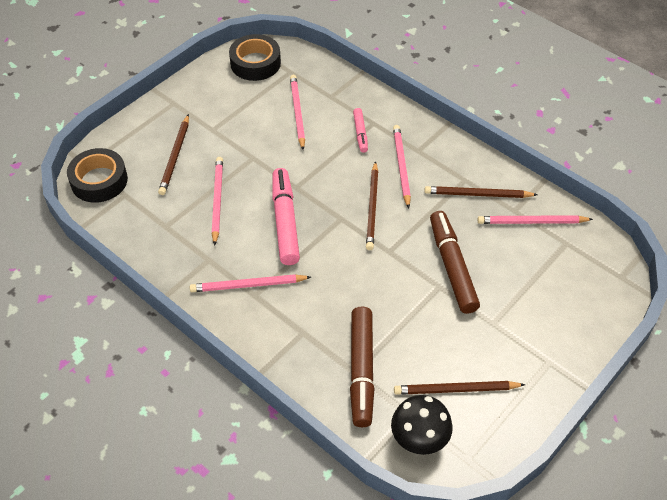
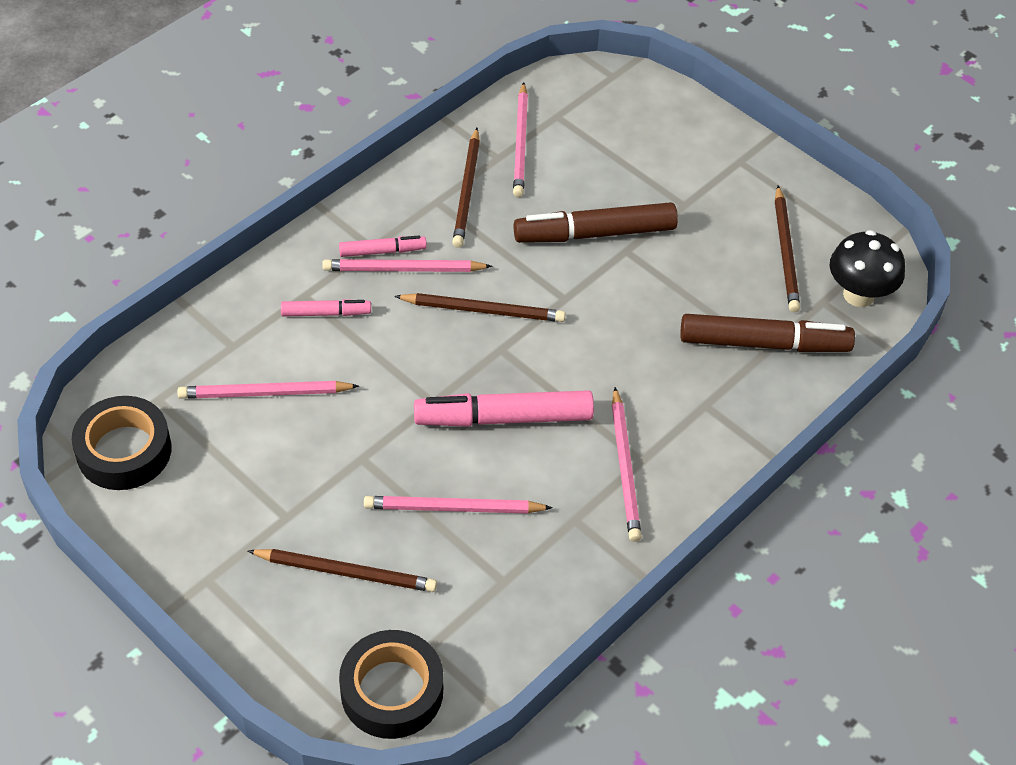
camera: 90 degrees left, 0 degrees up
none -> pink marker [339,235,427,257]

